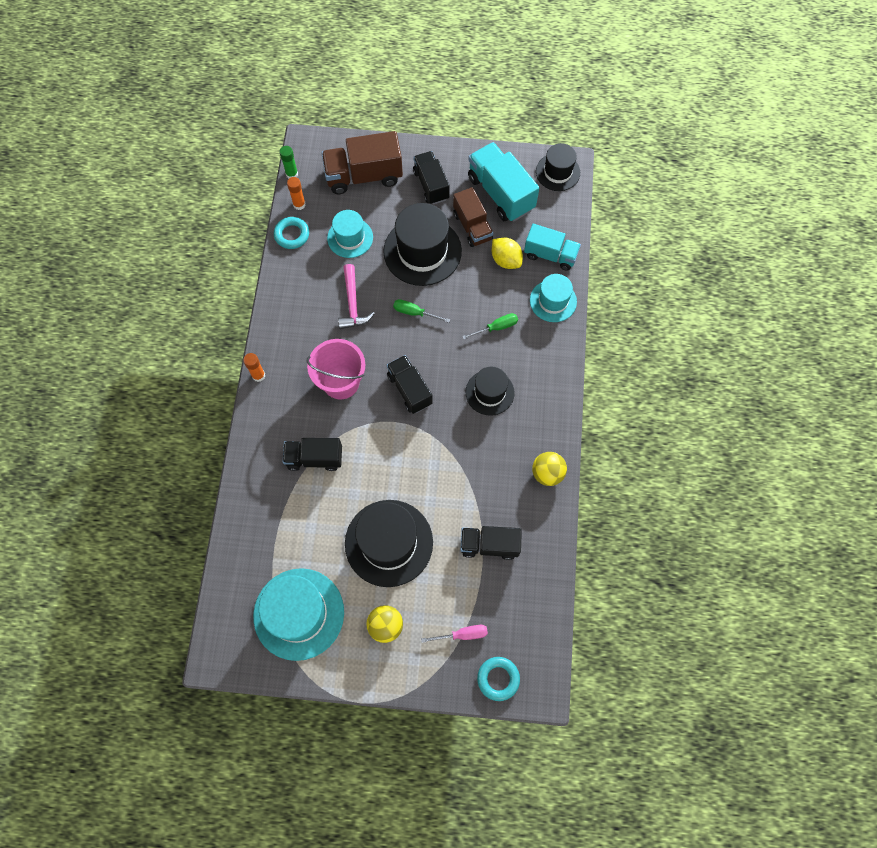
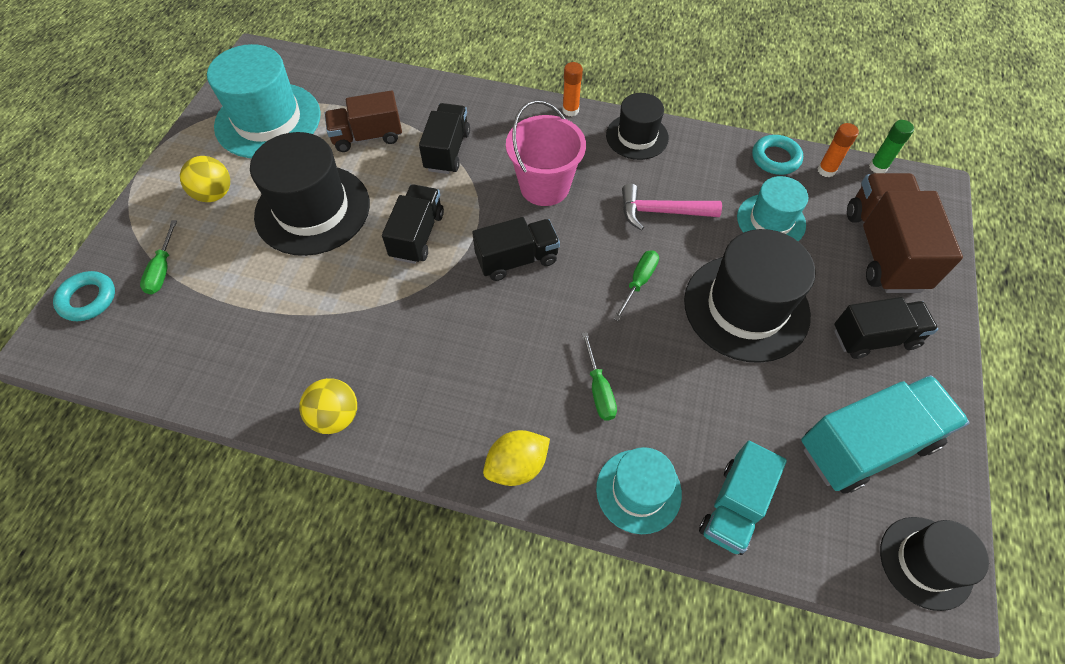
camera: 100 degrees right, 10 degrees down
pink screwdriver [421,625,488,643] -> green screwdriver [140,220,177,294]
brown truck [453,187,493,247] -> brown truck moved to [325,90,402,152]
black truck [460,526,522,560] -> black truck moved to [382,184,444,264]
black hat [465,367,515,416] -> black hat moved to [606,93,669,160]
yellow lemon [492,238,523,269] -> yellow lemon moved to [483,430,550,486]

